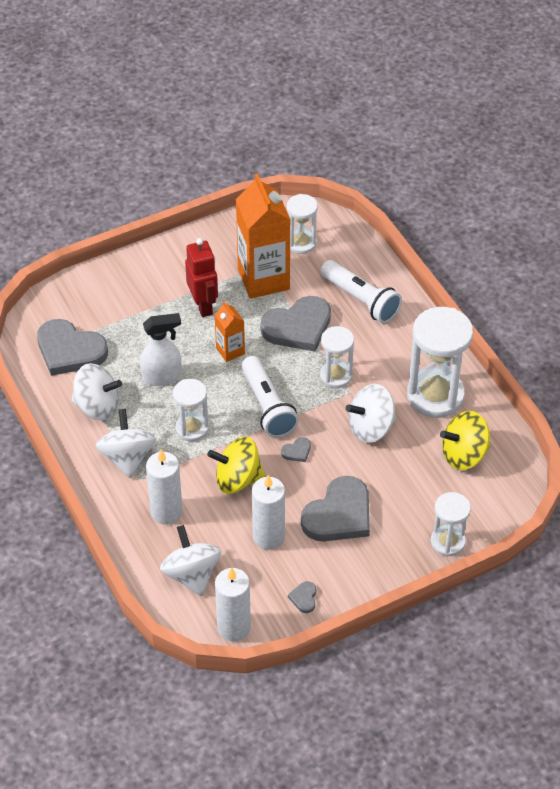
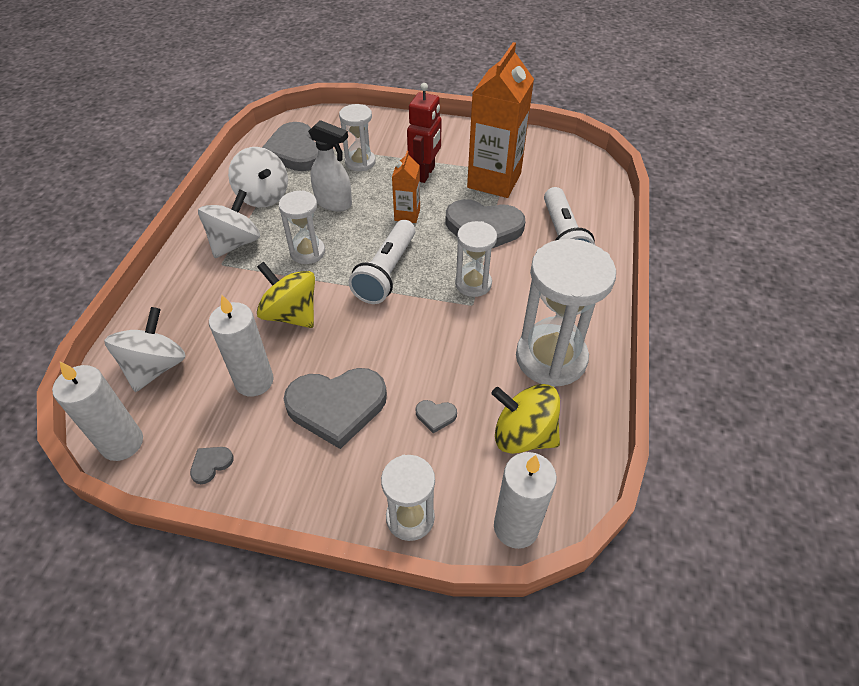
camera: 40 degrees right, 0 degrees up
white candle [146,449,183,524] -> white candle moved to [494,452,557,549]
grey heart [281,437,311,462] -> grey heart moved to [416,400,457,433]
white hourglass [287,194,318,254] -> white hourglass moved to [339,104,376,171]
white spinning top [346,384,396,443] -> none

